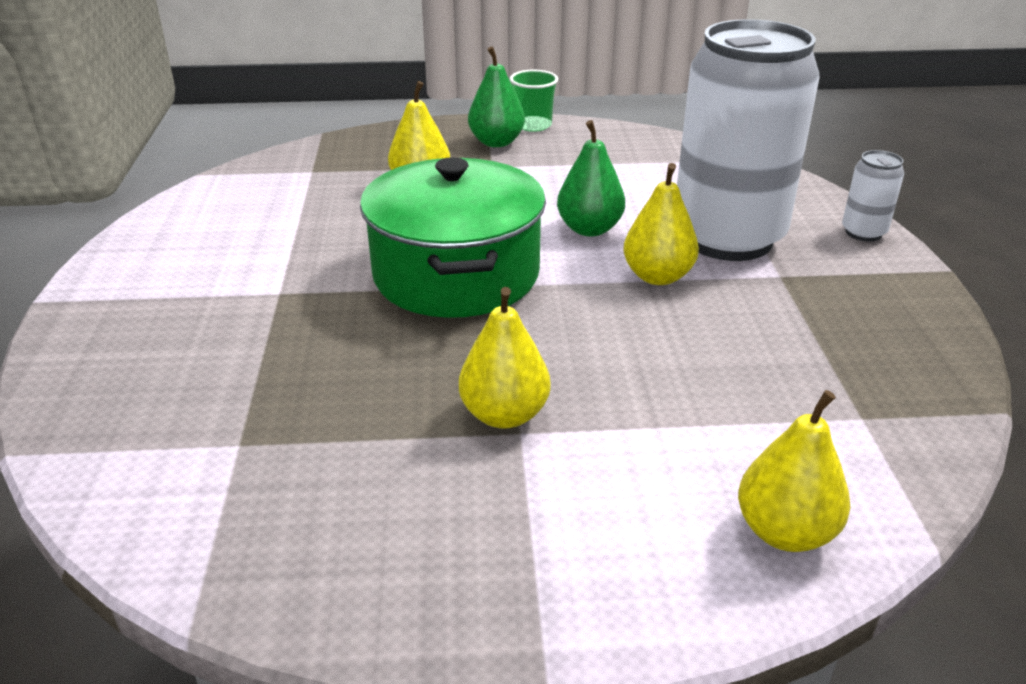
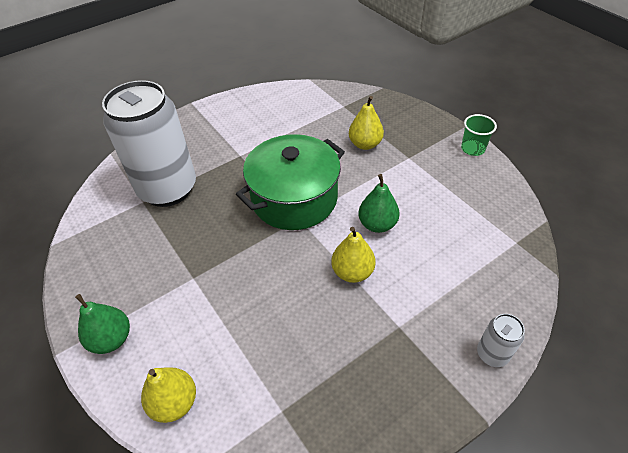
camera: 60 degrees right, 15 degrees up
yellow pear [459,287,551,429] -> none
green pear [468,46,525,147] -> green pear moved to [75,294,130,354]
white can [677,19,820,261] -> white can moved to [102,80,196,207]

